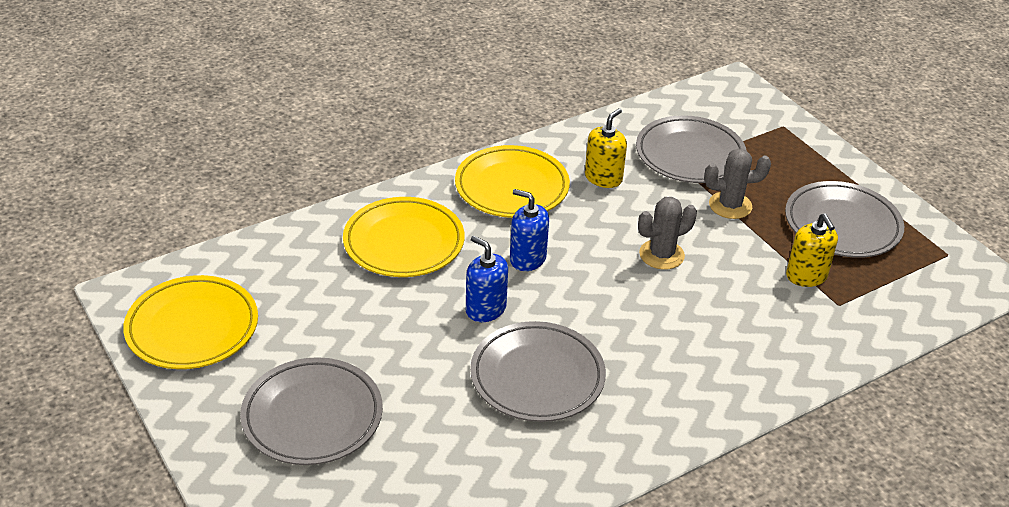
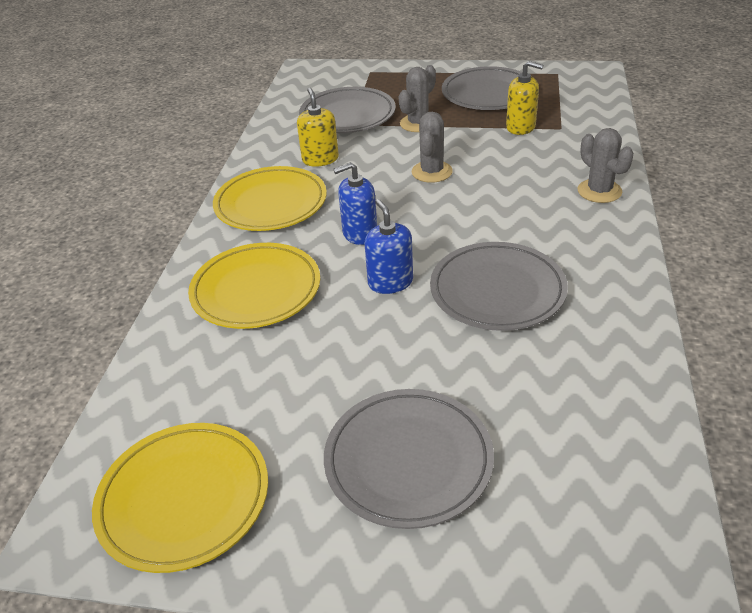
camera: 45 degrees left, 0 degrees up
blue soap dispenser [466,236,508,322] -> blue soap dispenser turned 75 degrees clockwise [364,199,413,294]
none -> grey cactus [578,128,634,203]

